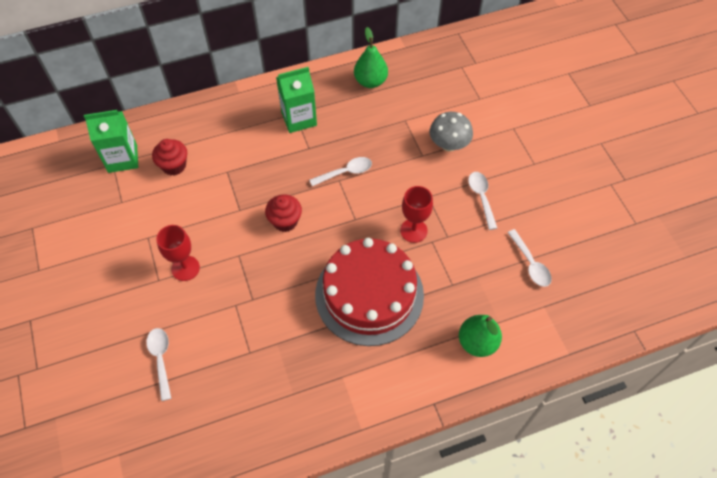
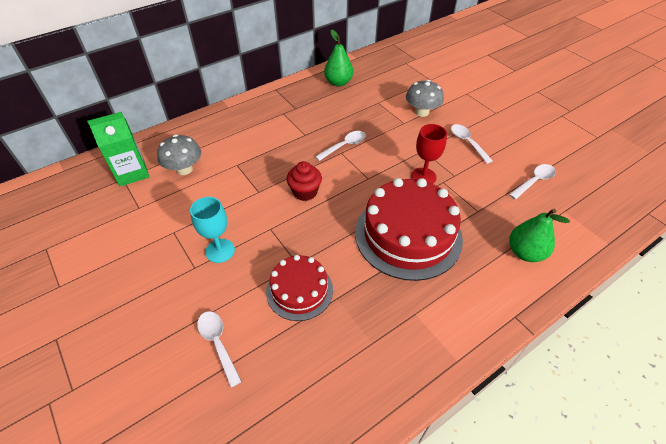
camera: 15 degrees left, 10 degrees down
red cupcake [152,139,187,176] -> grey mushroom [157,135,201,175]
red goblet [156,225,200,281] -> turquoise goblet [190,197,235,263]
green carton [276,67,317,133] -> none
white spoon [507,229,552,287] -> white spoon turned 90 degrees counterclockwise [509,164,556,200]
none -> red cake [266,255,333,321]

